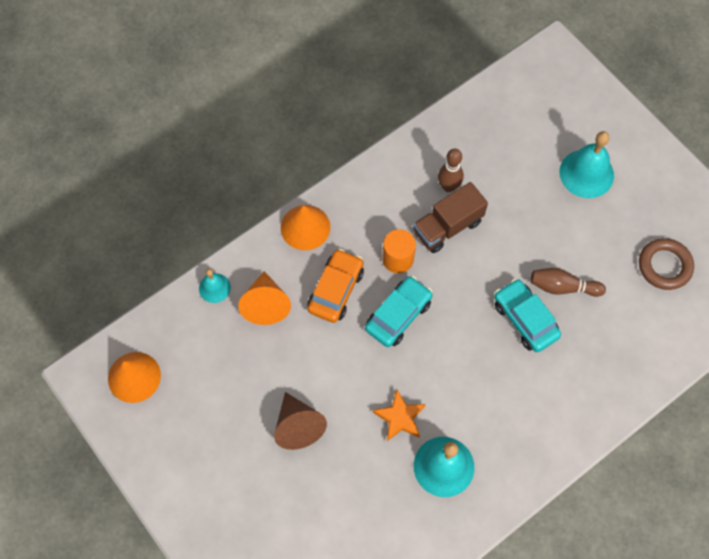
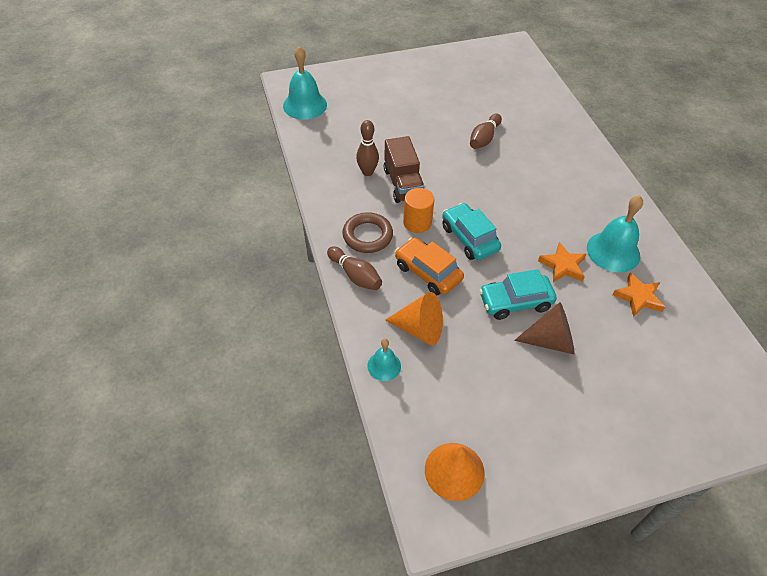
camera: 70 degrees left, 15 degrees down
orange cone [281,205,330,250] -> brown bowling pin [327,246,382,290]
turquoise car [494,279,561,352] -> turquoise car moved to [479,269,557,320]
turquoise bell [559,131,614,198] -> turquoise bell moved to [283,46,327,120]
brown ring [639,238,694,290] -> brown ring moved to [342,212,393,253]
none -> orange star [612,273,665,317]

